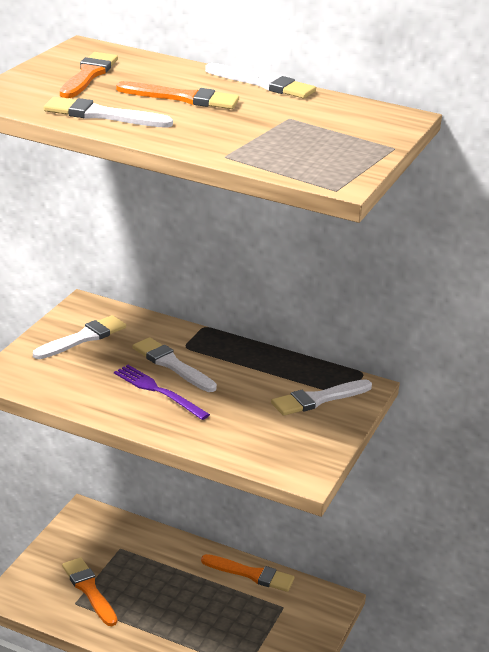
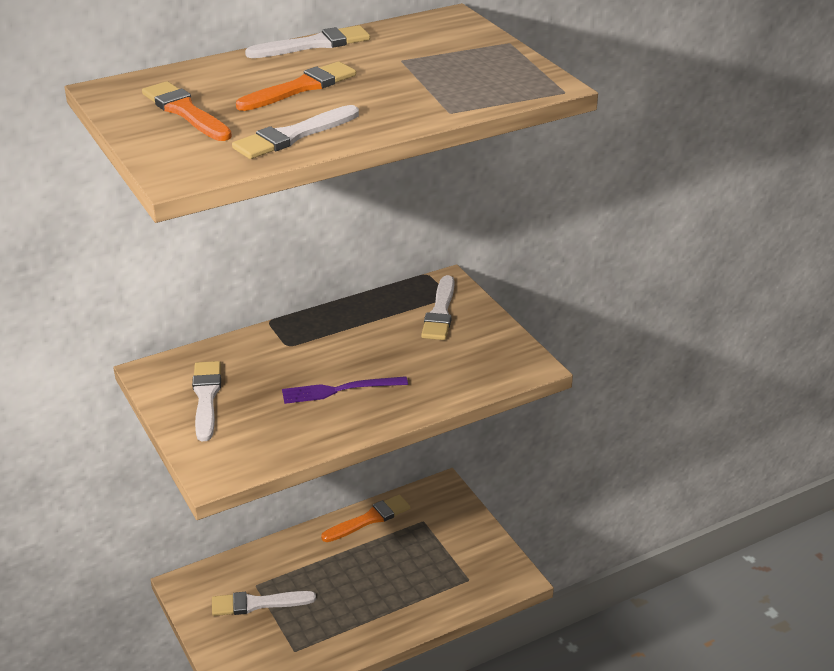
camera: 50 degrees left, 5 degrees up
orange brush [62,558,117,626] -> none
white brush [132,337,217,392] -> white brush moved to [212,591,316,616]

